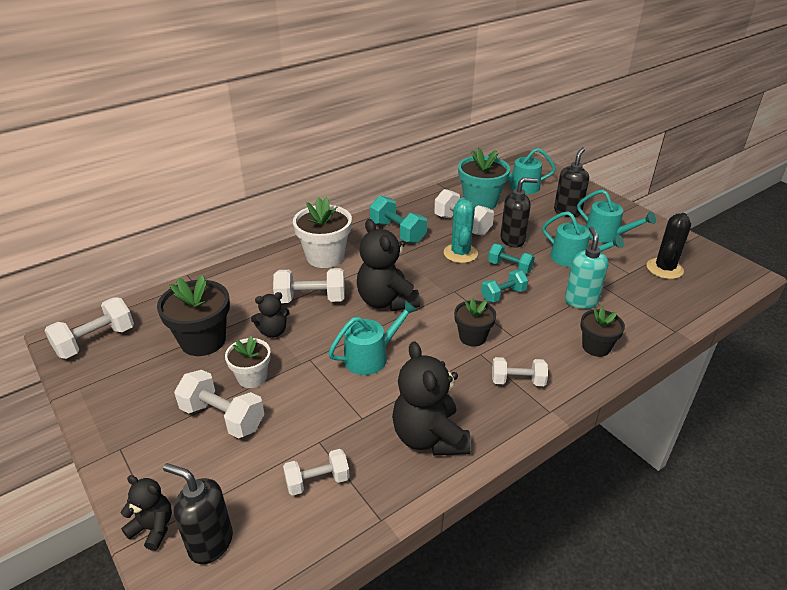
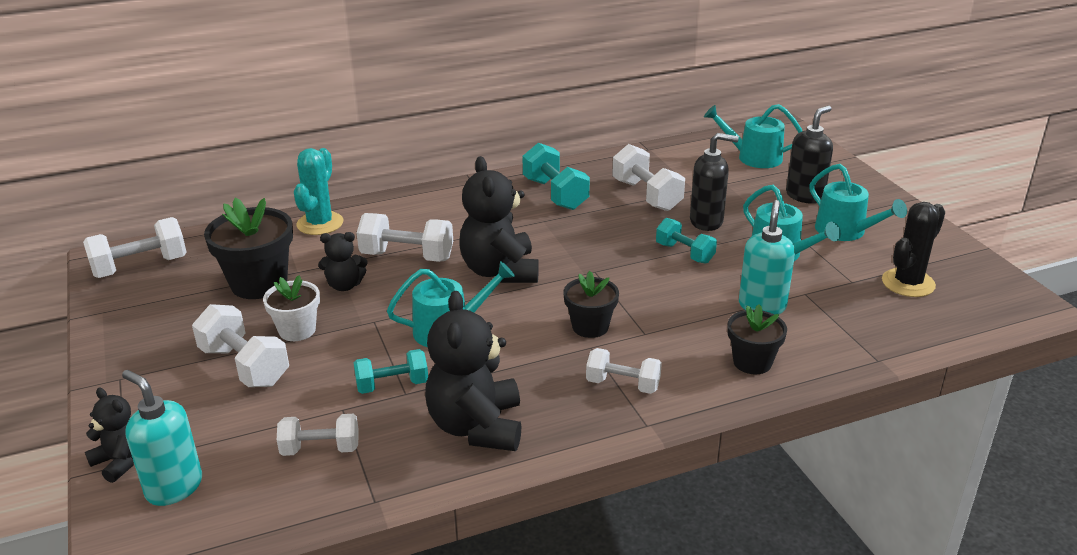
camera: 15 degrees right, 5 degrees down
black soap dispenser [163,463,233,564] -> turquoise soap dispenser [122,370,202,506]
white flower pot [293,197,352,268] -> none
turquoise cactus [444,197,478,263] -> turquoise cactus moved to [294,148,343,235]
turquoise flower pot [458,148,510,209] -> none
turquoise dumbbell [481,270,528,302] -> turquoise dumbbell moved to [353,349,428,394]

